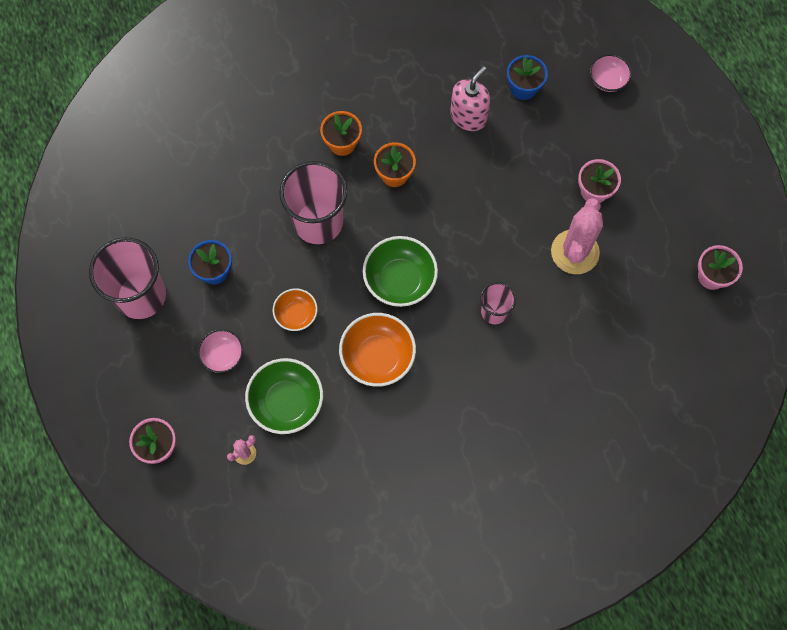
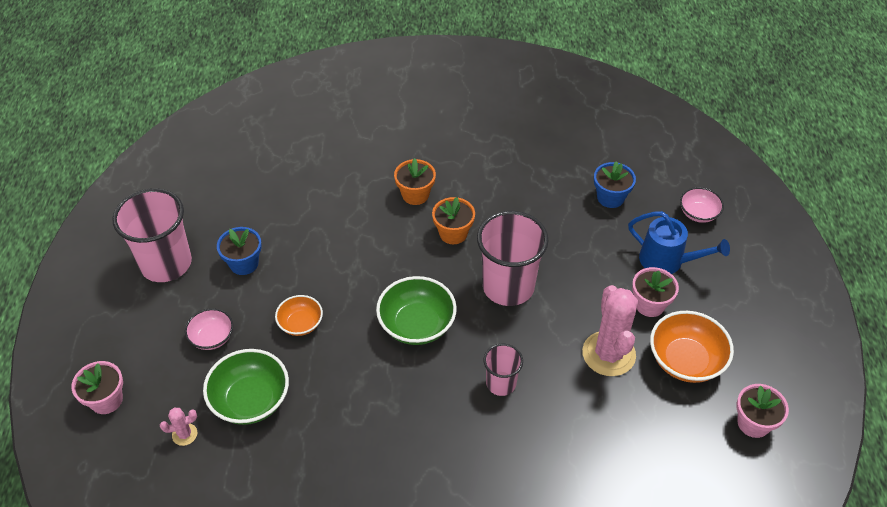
camera: 20 degrees right, 20 degrees down
pink cup [279,161,347,244] -> pink cup moved to [477,211,549,306]
orange bowl [339,313,416,387] -> orange bowl moved to [650,311,734,383]
pink soap dispenser [450,66,490,131] -> none
pink cactus [551,198,603,274] -> pink cactus turned 45 degrees counterclockwise [582,285,638,376]
none -> blue watering can [628,211,730,274]

